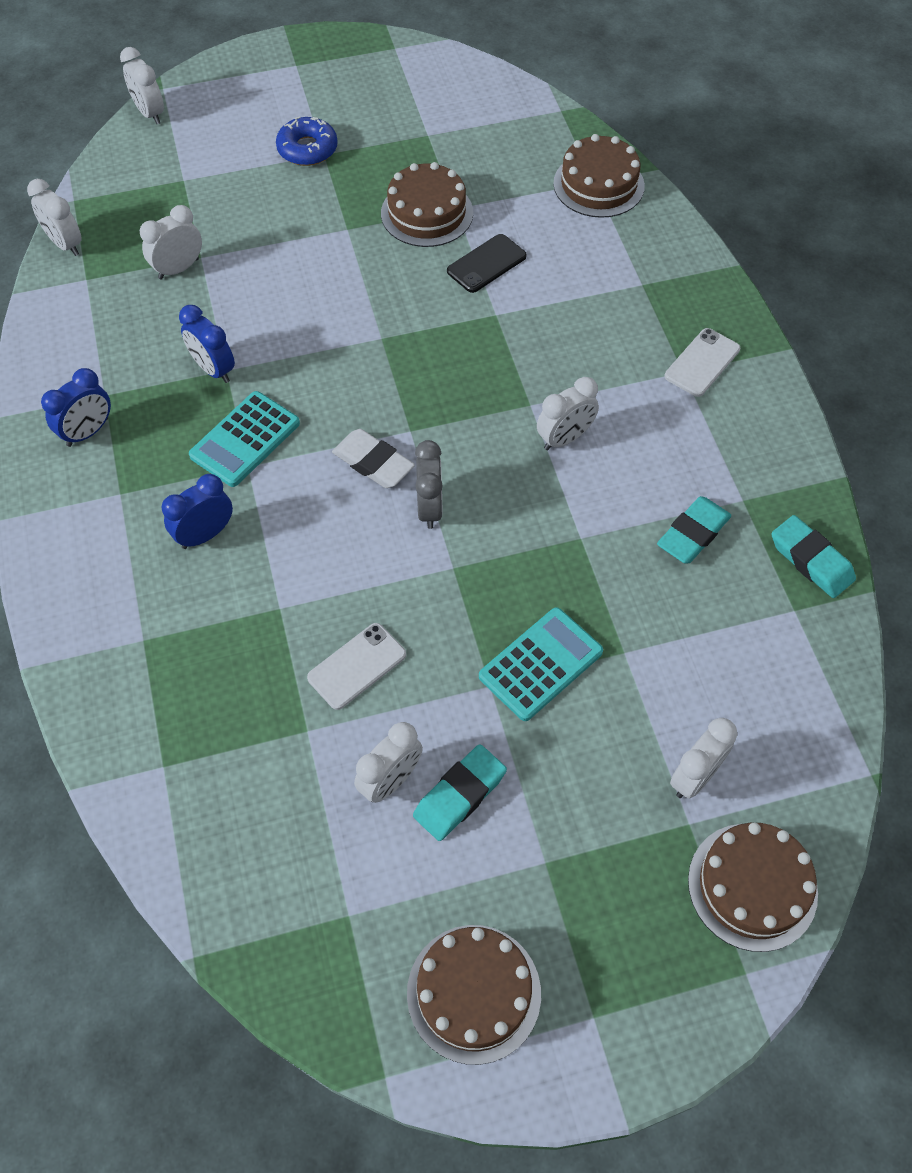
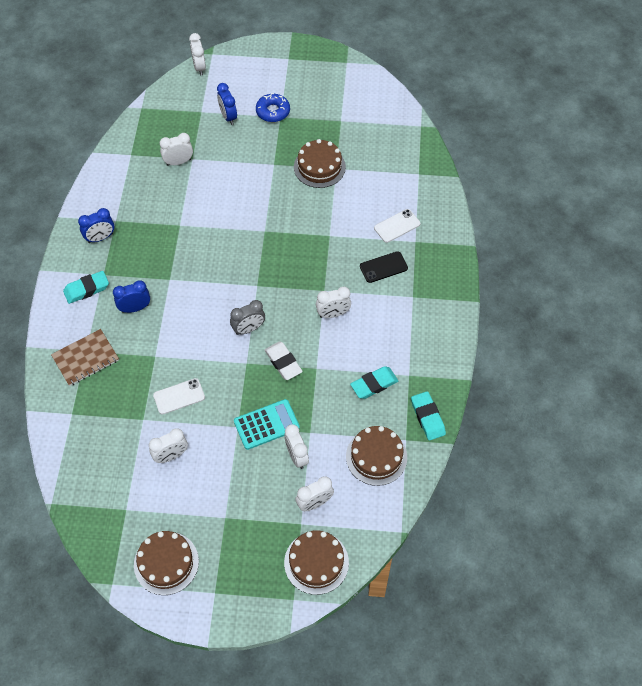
camera: 20 degrees right, 0 degrees up
white clock [27,179,82,256] -> white clock moved to [284,424,309,469]
blue clock [179,305,235,383] -> blue clock moved to [217,83,237,125]
turquoise calculator [189,391,300,487] -> none
white eraser [332,429,415,488] -> white eraser moved to [265,342,303,380]
turquoise eraser [413,744,507,841] -> turquoise eraser moved to [63,271,109,304]
grey clock [415,440,443,529] -> grey clock turned 45 degrees clockwise [230,300,265,335]
black phone [447,234,527,293] -> black phone moved to [360,251,408,283]
brown cake [553,134,645,218] -> brown cake moved to [346,426,407,486]
white phone [665,328,740,397] -> white phone moved to [374,209,421,243]
none -> brown notebook [51,329,119,386]

